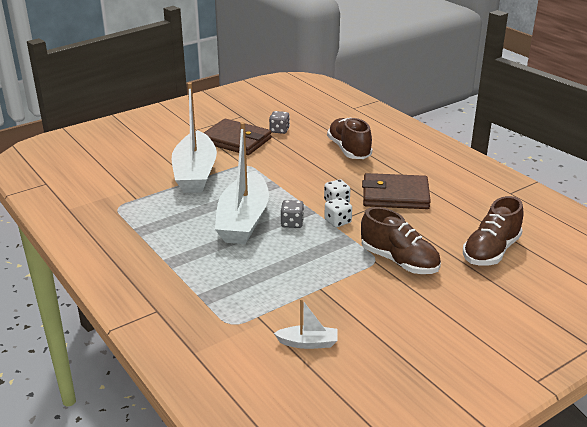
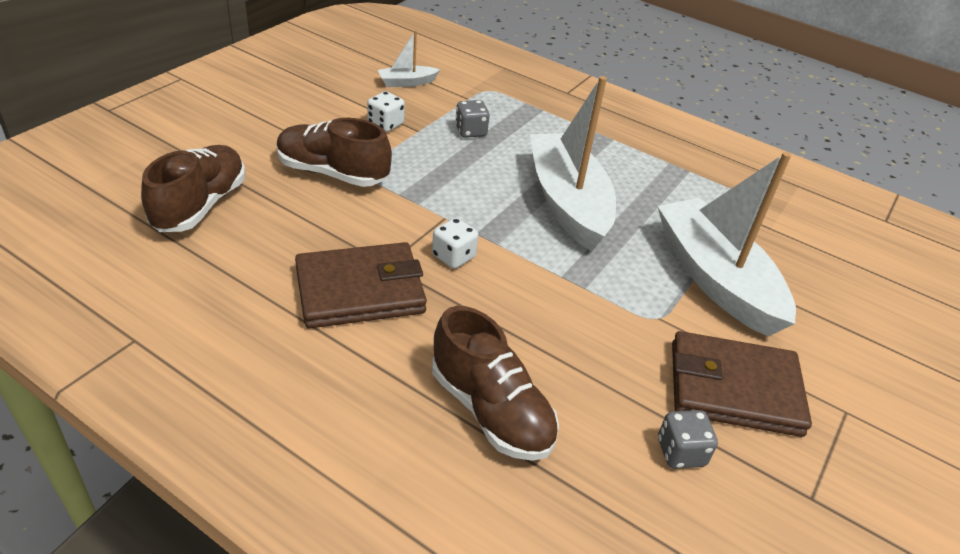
camera: 155 degrees right, 10 degrees up
grey dice [281,200,304,228] -> grey dice moved to [455,100,490,138]
white dice [324,197,352,227] -> white dice moved to [367,91,405,132]

